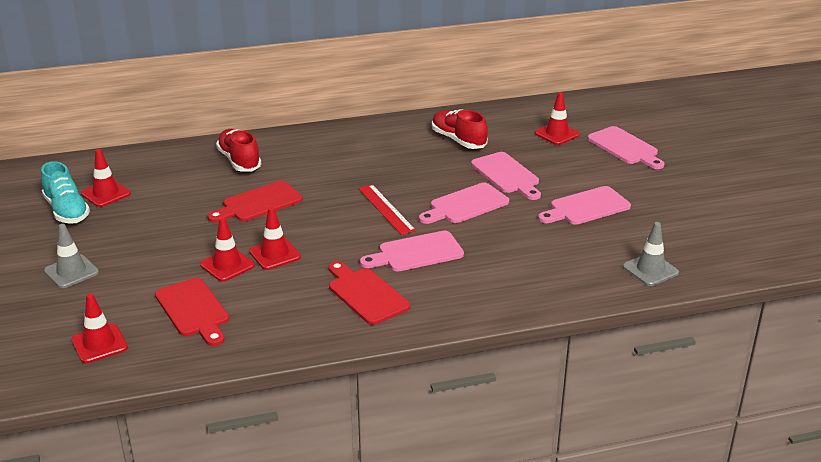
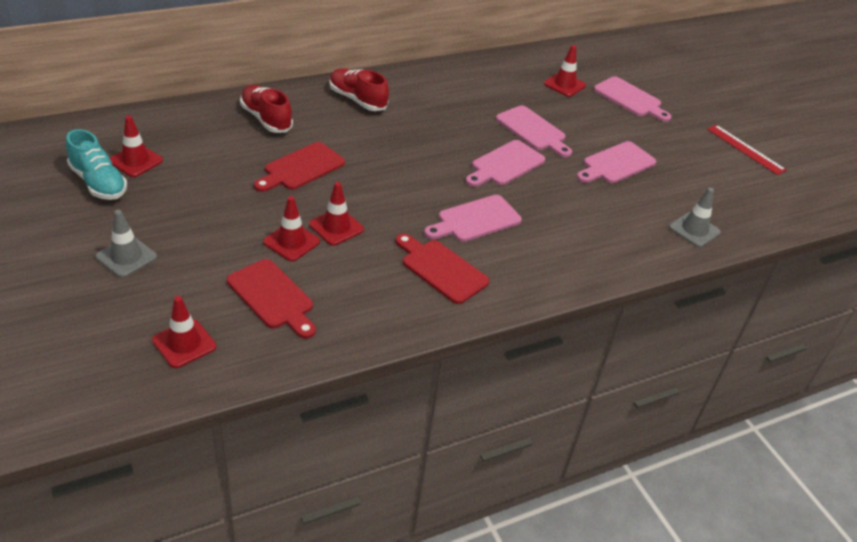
camera: 15 degrees left, 10 degrees up
red ruler [358,184,416,235] -> red ruler moved to [707,125,787,175]
red shoe [432,109,488,149] -> red shoe moved to [329,68,389,111]

